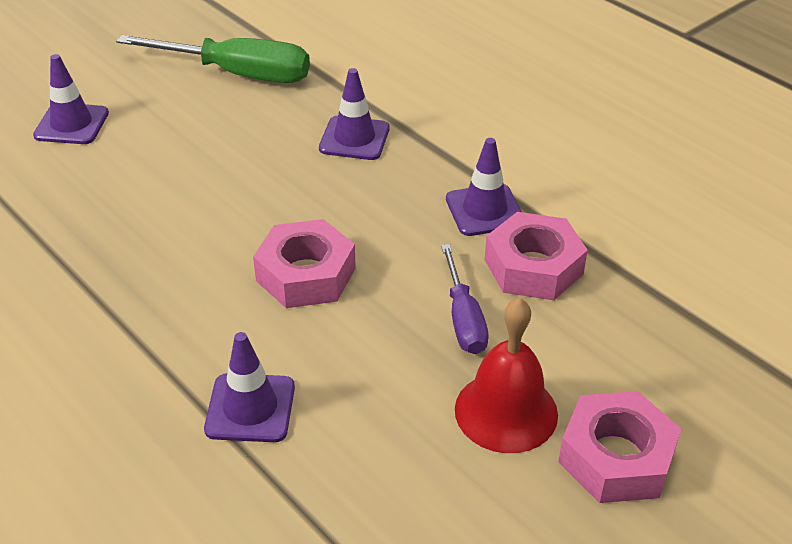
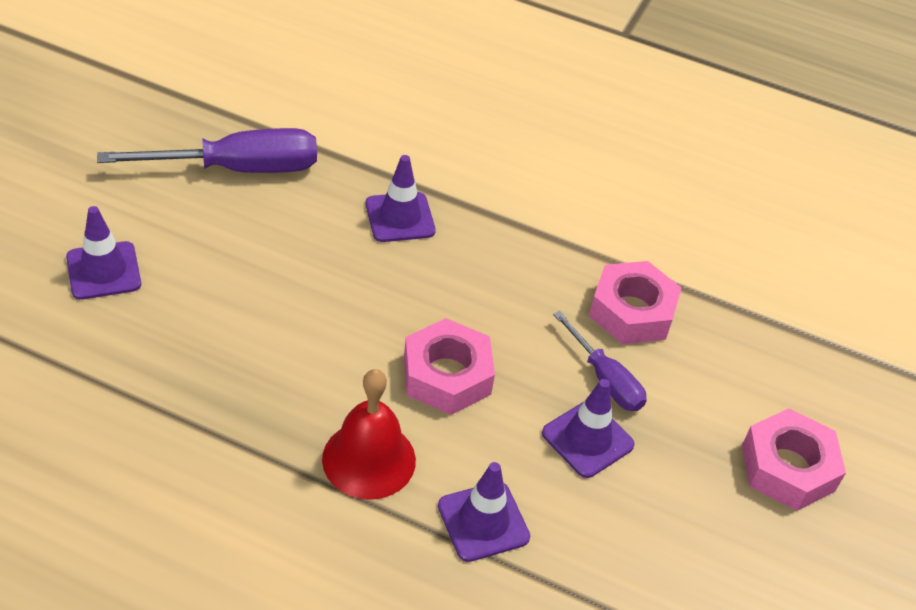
camera: 30 degrees left, 5 degrees up
green screwdriver [116,35,310,83] -> purple screwdriver [97,128,317,173]
purple traffic cone [446,138,522,236] -> purple traffic cone moved to [542,379,634,478]
red bell [455,298,558,453] -> red bell moved to [322,369,416,500]

